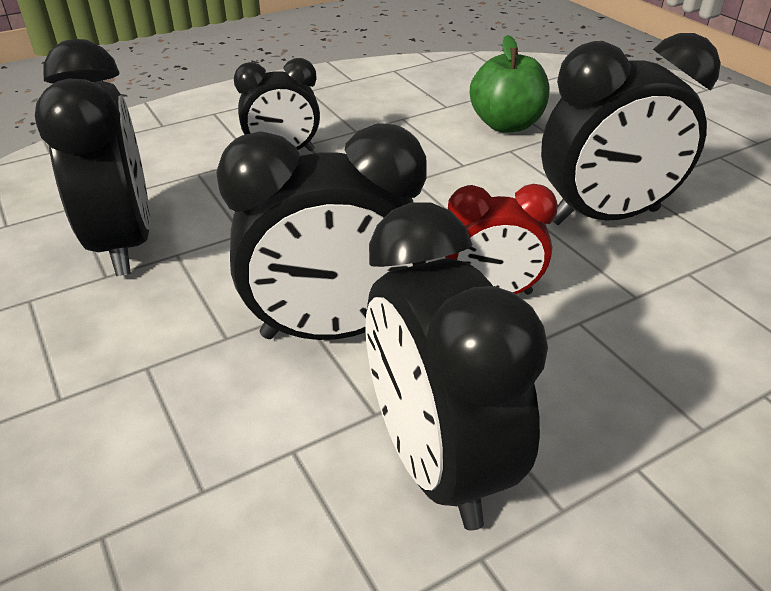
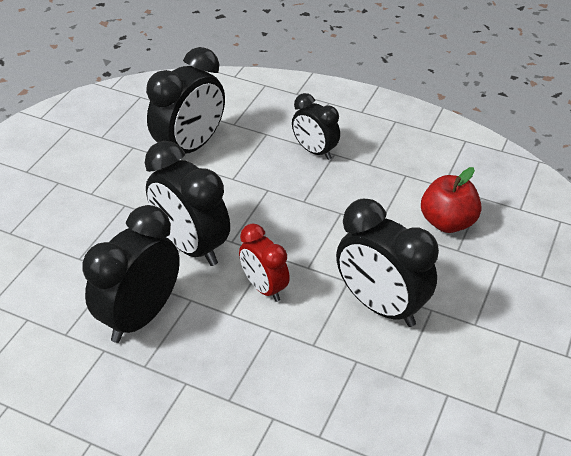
camera: 55 degrees right, 5 degrees up
green apple [470,35,549,133] -> red apple [421,167,482,233]

